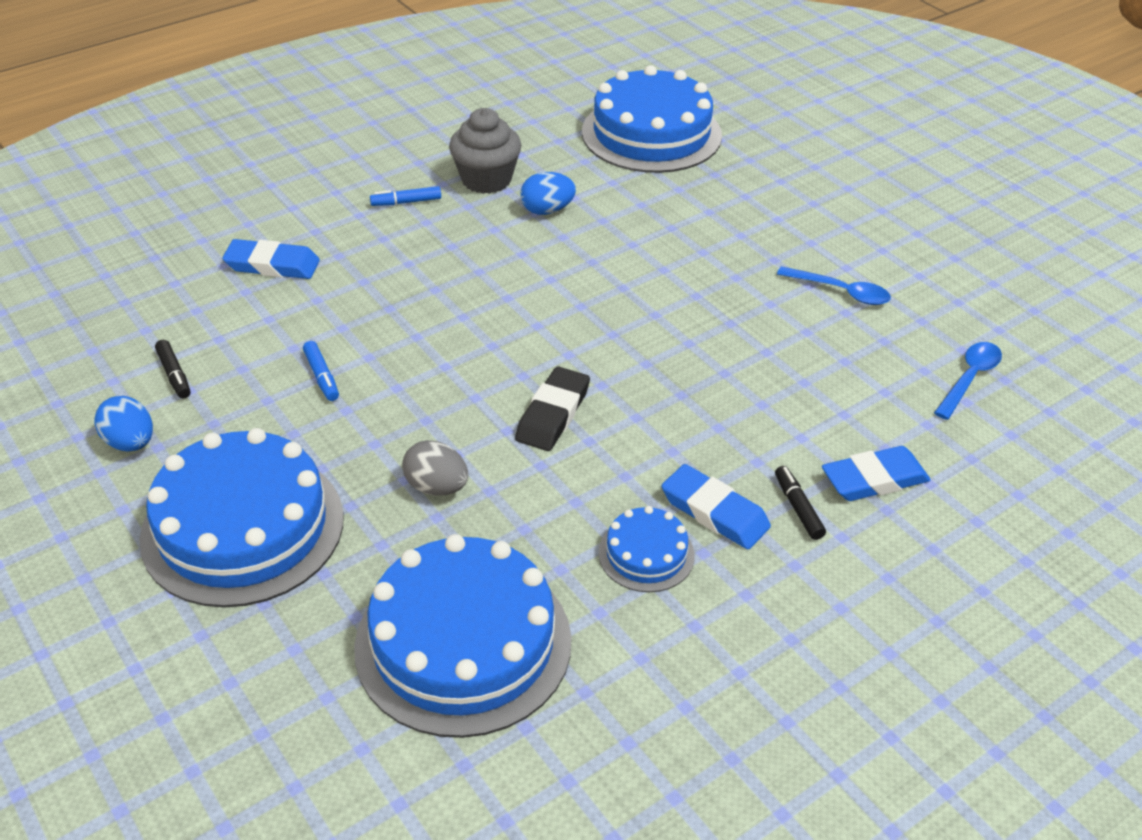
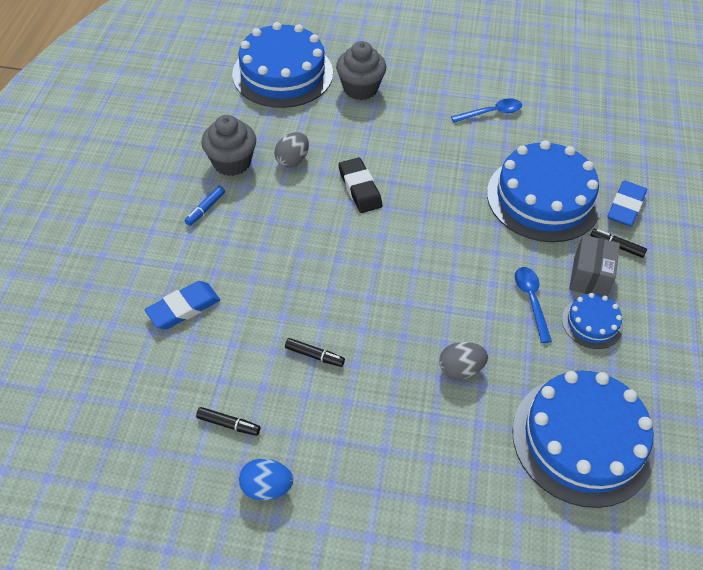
camera: 45 degrees left, 10 degrees up
blue cake [139,428,344,608] -> blue cake moved to [487,140,602,242]
blue marker [303,341,339,401] -> black marker [285,338,345,367]
black eraser [515,367,590,451] -> black eraser moved to [339,157,382,213]
blue egg [520,172,576,215] -> grey egg [274,132,309,168]
blue eraser [662,464,771,549] -> grey box [569,235,620,296]
blue spoon [934,342,1002,420] -> blue spoon moved to [515,267,552,343]
none -> grey cupcake [336,41,386,100]

